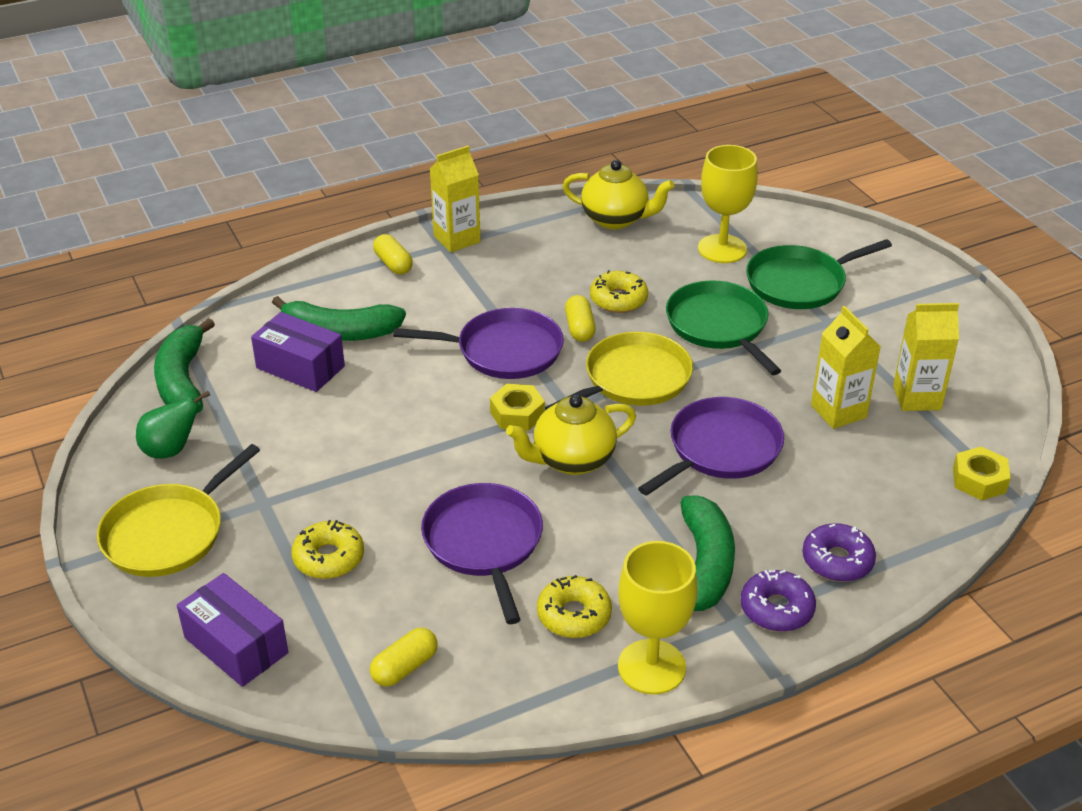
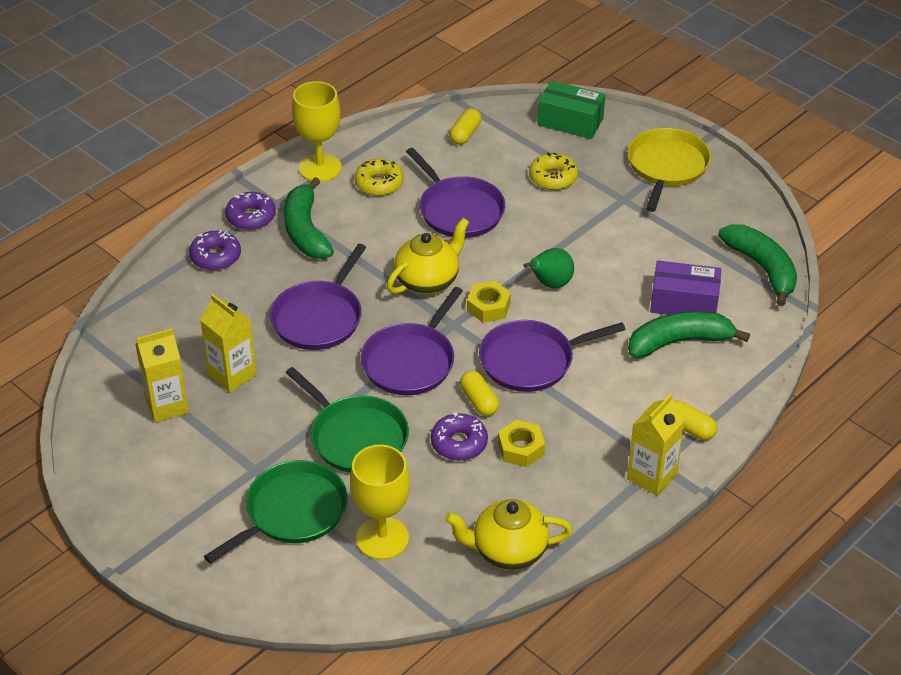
camera: 160 degrees right, 5 degrees up
green pear [136,391,210,458] -> green pear moved to [523,248,574,289]
purple box [177,573,288,687] -> green box [537,81,605,139]
yellow pan [545,332,693,410] -> purple pan [361,287,463,395]
yellow donut [590,270,648,313] -> purple donut [431,413,488,461]
yellow nut [953,447,1011,500] -> yellow nut moved to [498,420,545,467]

